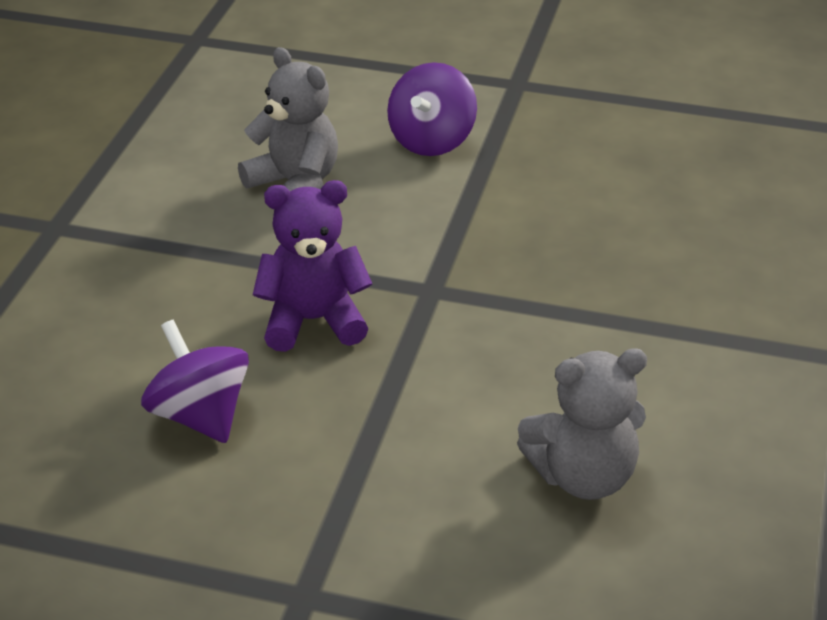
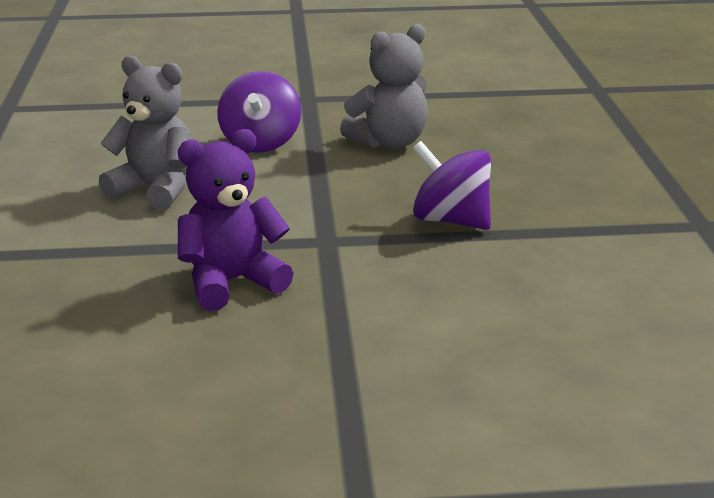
camera: 20 degrees left, 10 degrees down
purple spinning top [141,320,249,443] -> purple spinning top moved to [413,141,491,230]
grey teddy bear [517,348,647,500] -> grey teddy bear moved to [340,24,428,149]

